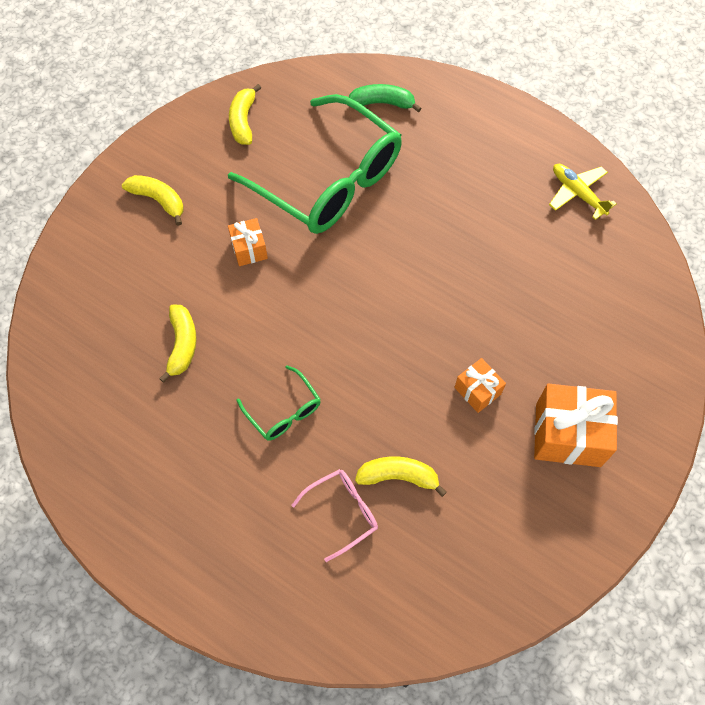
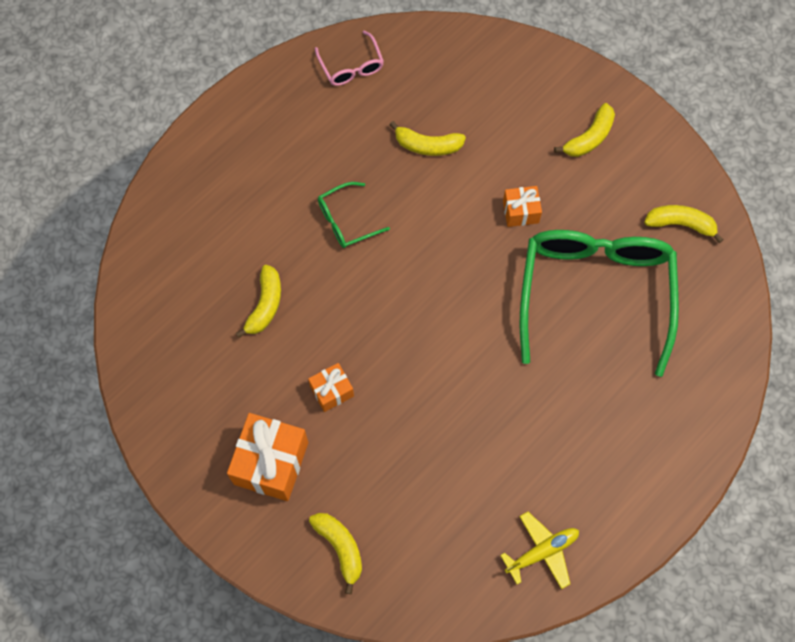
camera: 100 degrees right, 5 degrees up
green glasses [228,94,402,234] -> green glasses turned 135 degrees clockwise [520,230,679,377]
pink glasses [291,469,378,562] -> pink glasses moved to [315,31,384,86]
green banana [349,84,422,113] -> none
none -> yellow banana [309,513,362,594]

